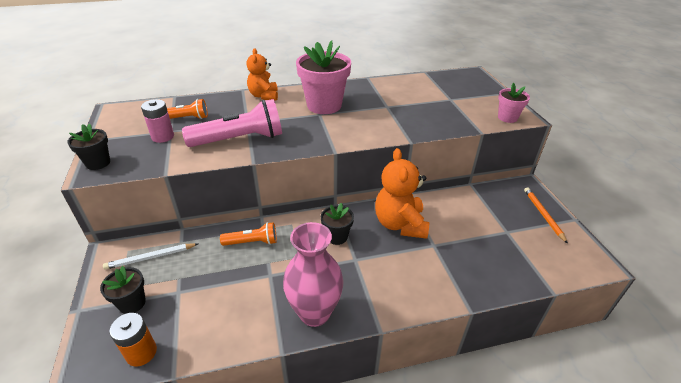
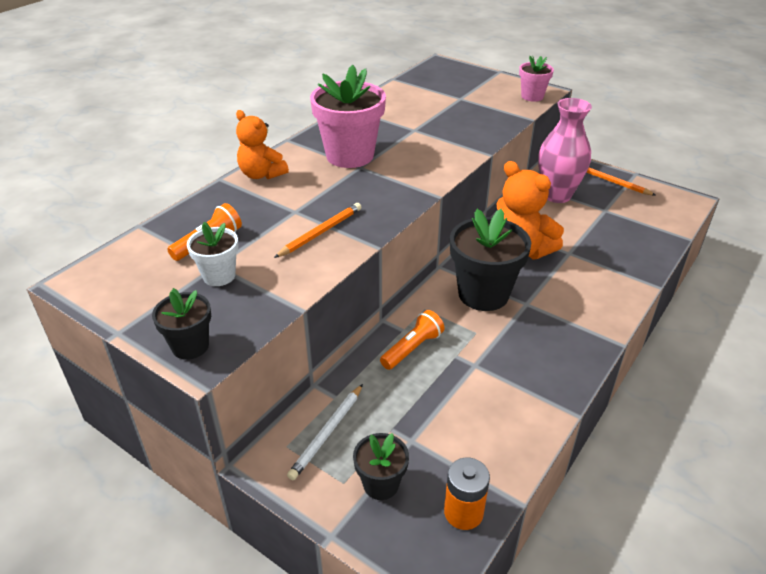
camera: 40 degrees left, 0 degrees up
pink battery [141,99,174,143] -> white flower pot [187,222,239,286]
pink flashlight [182,99,282,147] -> orange pencil [274,203,362,258]
pink vase [283,222,343,327] -> pink vase moved to [538,98,592,203]
black flower pot [321,203,354,245] -> black flower pot [450,209,531,311], size x1.88

